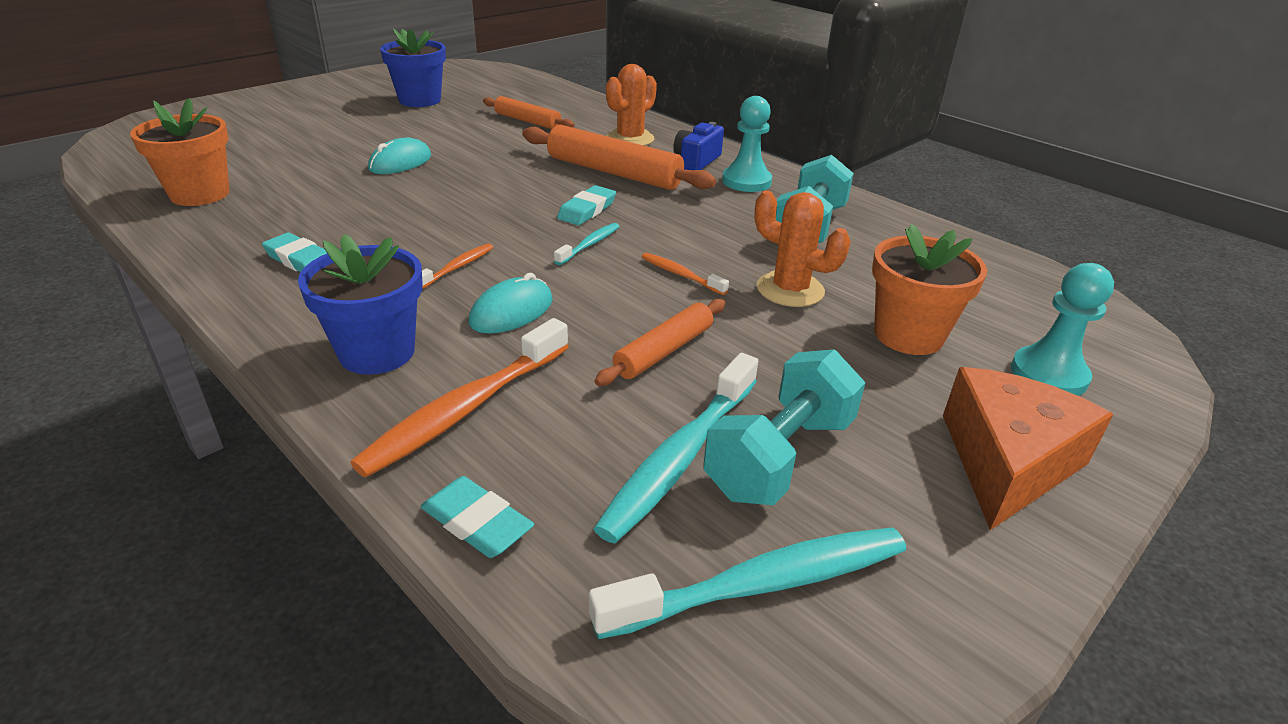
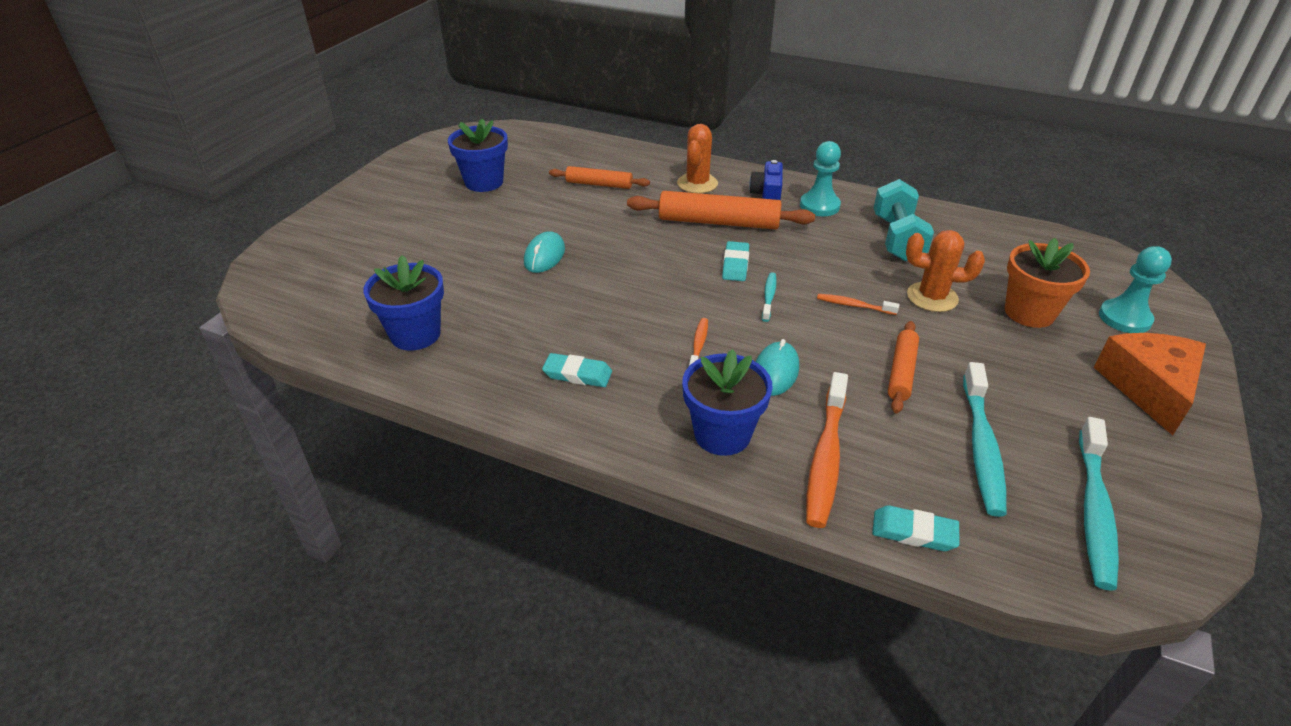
camera: 20 degrees left, 5 degrees up
orange flower pot [130,98,229,206] -> blue flower pot [363,255,444,351]
turquoise toothbrush [589,528,906,639] -> turquoise toothbrush turned 150 degrees clockwise [1079,417,1119,590]
turquoise dumbbell [703,349,865,505] -> none

